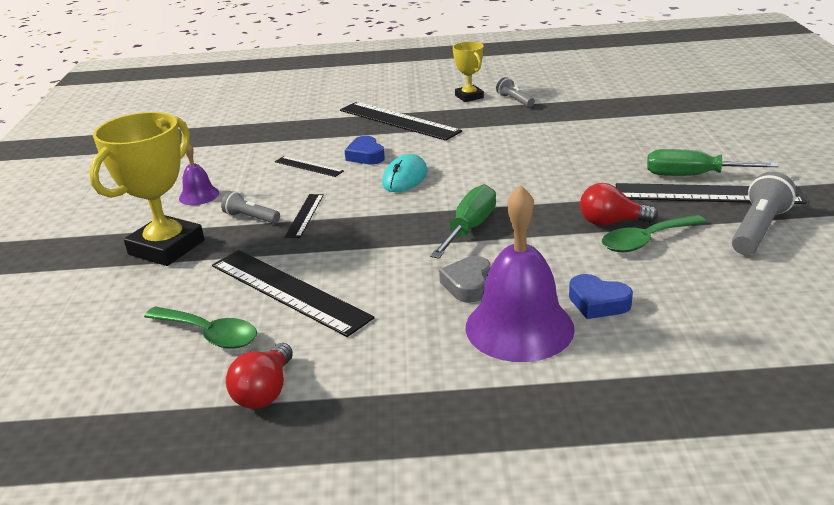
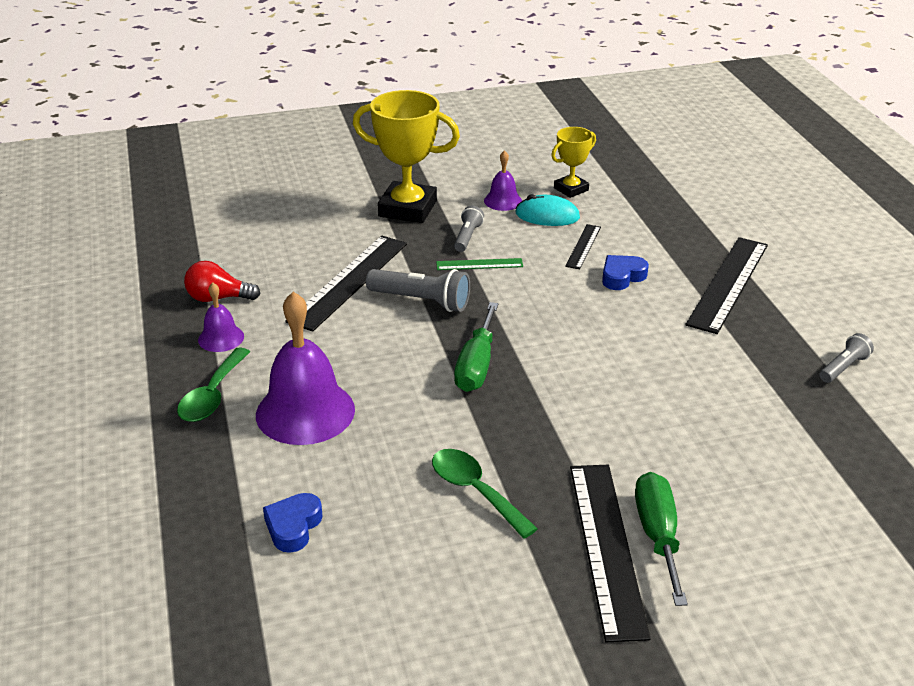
camera: 75 degrees right, 5 degrees up
green spoon [144,306,257,349] -> green spoon moved to [177,348,250,422]
black ruler [285,194,324,238] -> green ruler [436,258,523,270]
turquoise mouse [382,154,427,192] -> turquoise mouse moved to [515,194,580,226]
green screwdriver [430,184,496,259] -> green screwdriver turned 90 degrees clockwise [454,302,498,392]
grey heart [439,256,491,303] -> none
yellow trophy [453,42,484,102] -> yellow trophy moved to [551,127,596,198]
blue heart [569,274,633,319] -> blue heart moved to [263,493,323,553]
red light bulb [580,183,658,226] -> none
grey flashlight [732,171,796,255] -> grey flashlight moved to [366,269,470,312]
none -> purple bell [198,283,244,352]

